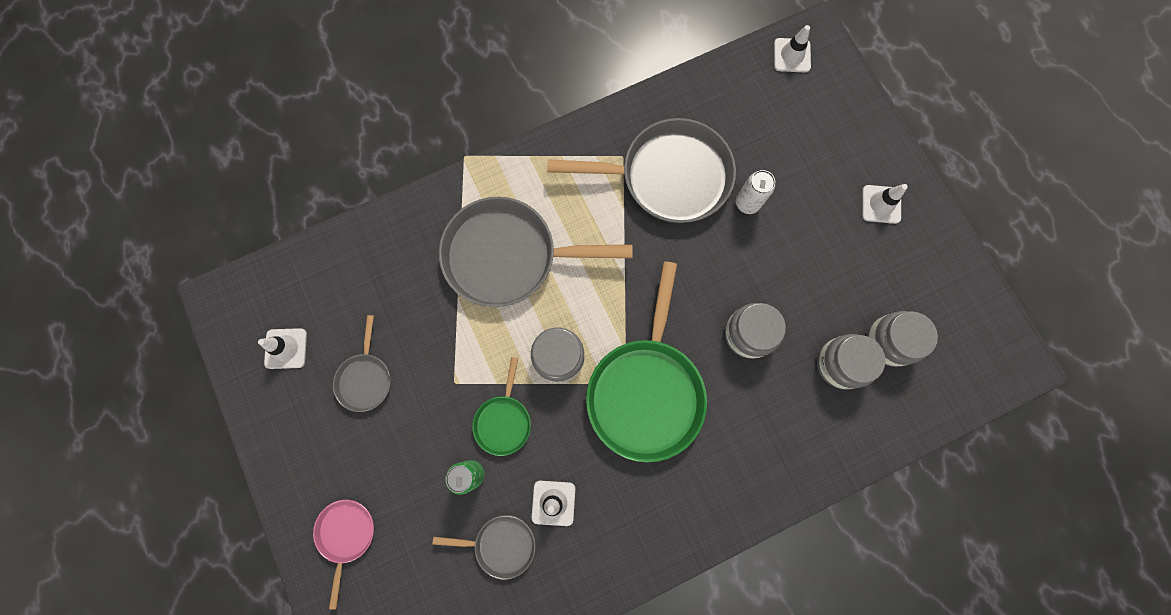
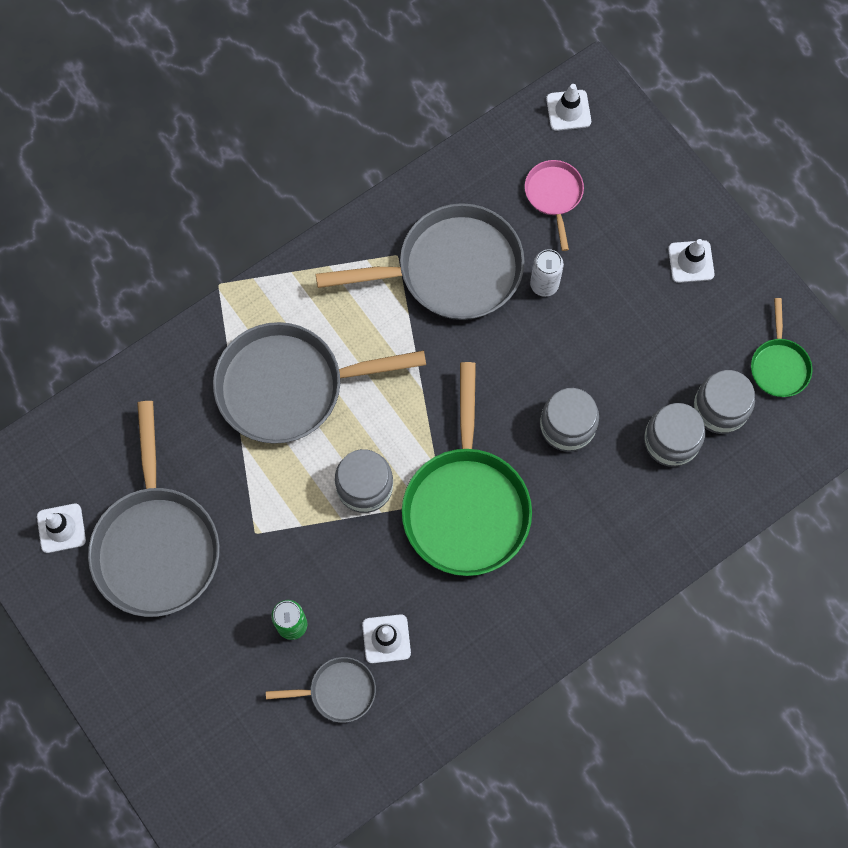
camera: 10 degrees left, 5 degrees down
pink pan [313,500,374,610] -> pink pan moved to [525,160,584,251]
grey pan [333,315,391,412] -> grey pan [88,401,220,617], size x2.05
green pan [472,357,531,456] -> green pan moved to [751,298,812,397]

